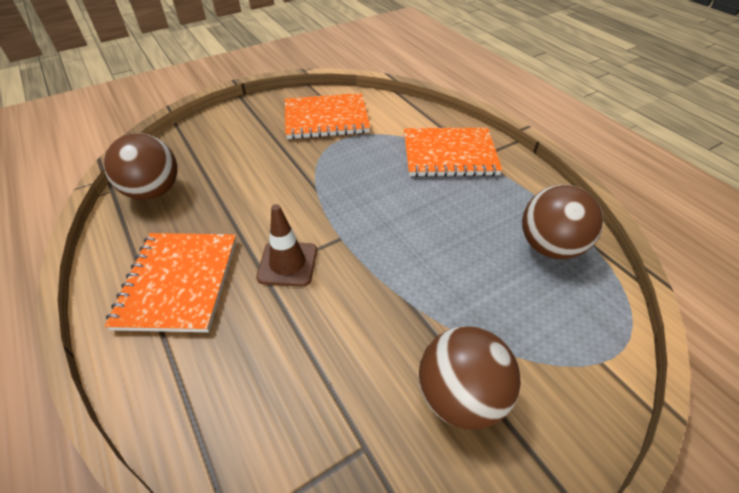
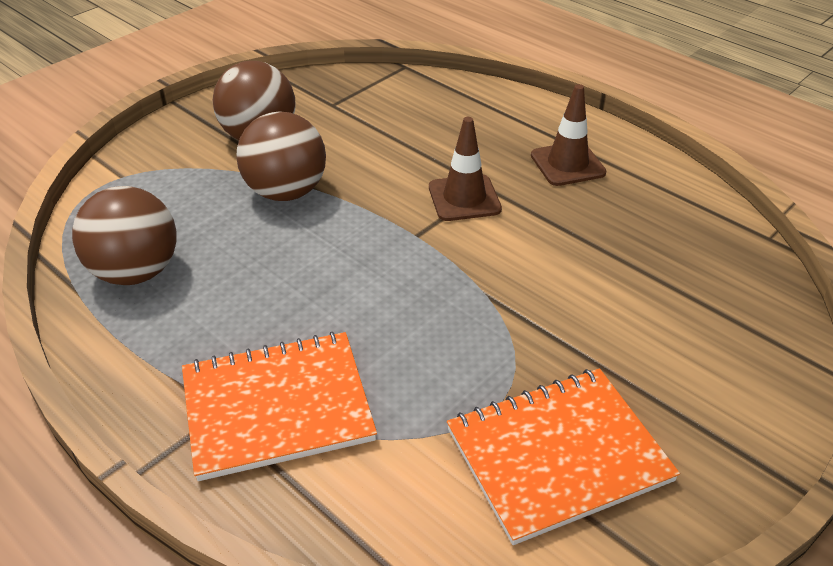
camera: 165 degrees right, 5 degrees down
brown ball [104,133,177,200] -> brown ball moved to [236,111,326,201]
orange notebook [105,233,237,332] -> brown traffic cone [531,84,606,186]

